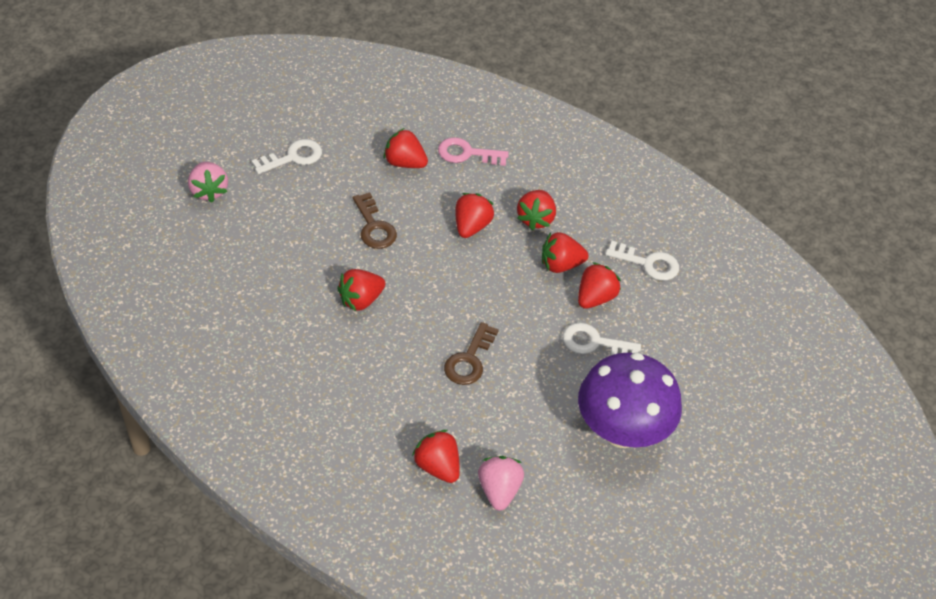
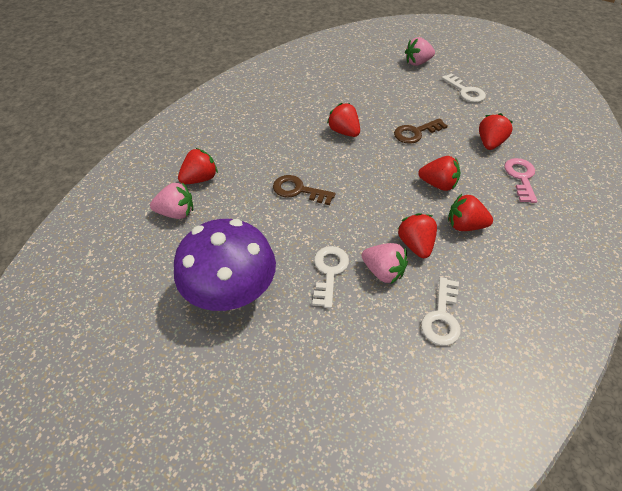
camera: 90 degrees right, 0 degrees up
red strawberry [578,262,621,309] -> pink strawberry [362,243,408,284]

